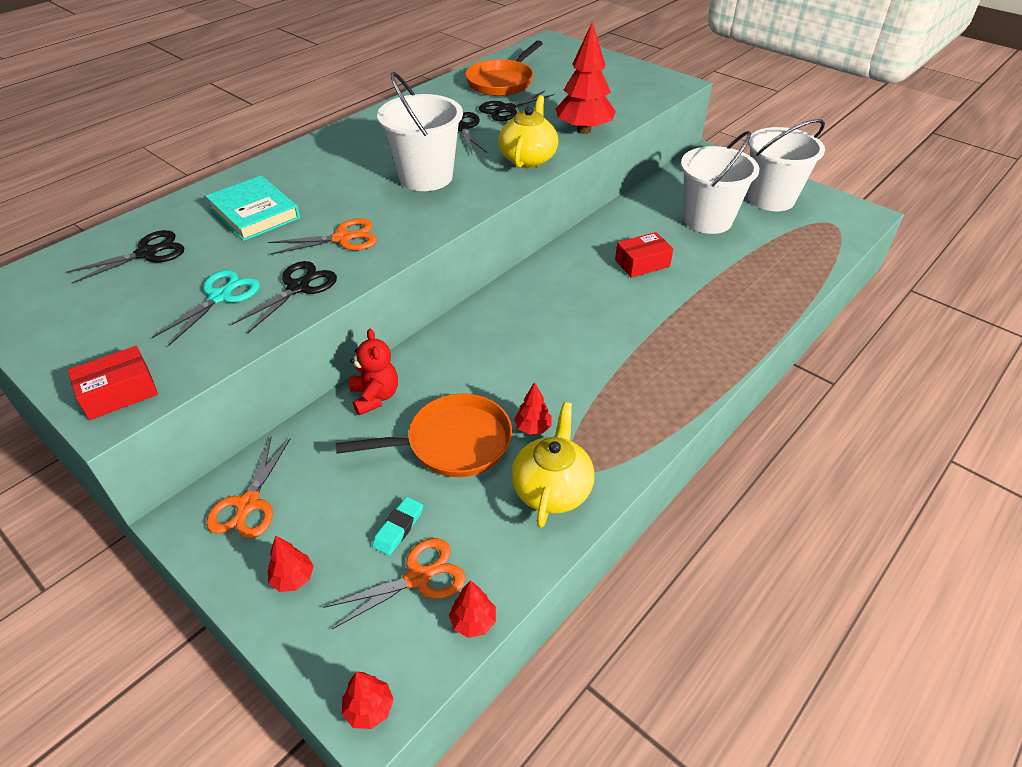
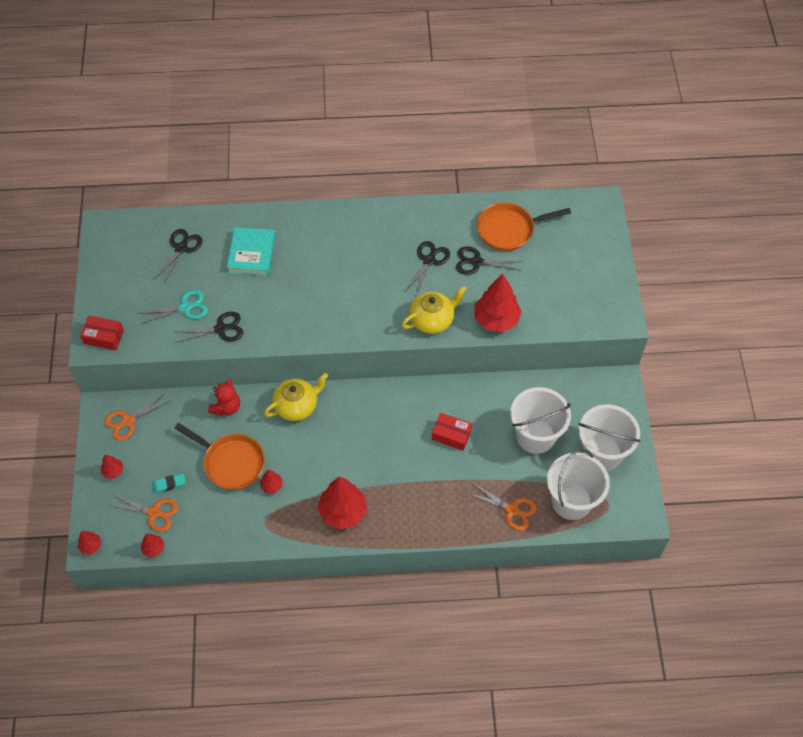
camera: 45 degrees right, 15 degrees up
black scissors [66,230,184,284] -> black scissors turned 75 degrees counterclockwise [153,229,202,284]
orange scissors [268,218,377,255] -> orange scissors moved to [467,484,537,531]
white bucket [377,72,463,191] -> white bucket moved to [547,449,610,520]
yellow teapot [511,402,595,528] -> yellow teapot moved to [264,373,328,421]
none -> red tree [317,477,367,529]

